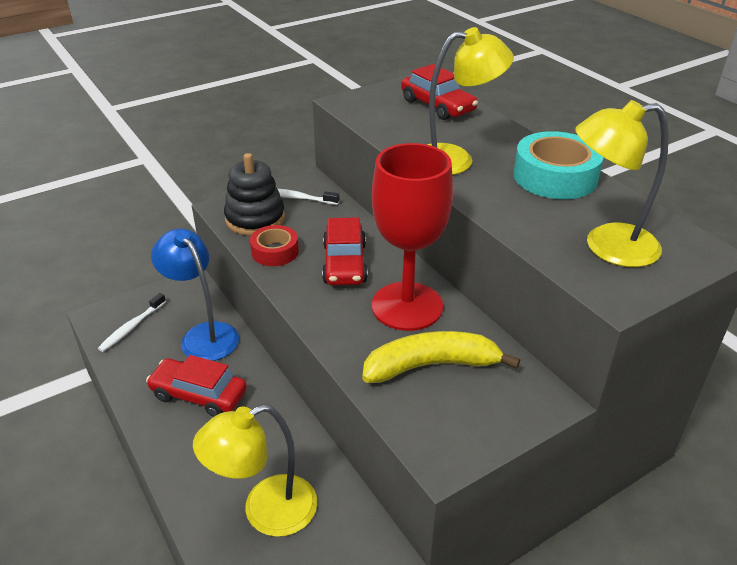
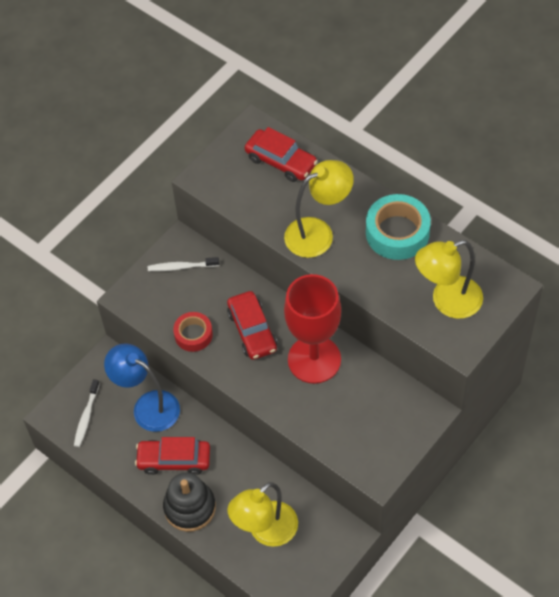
camera: 15 degrees left, 20 degrees up
black stacking toy [224,153,285,236] -> black stacking toy moved to [163,473,216,532]
yellow banana [362,331,520,383] -> none

